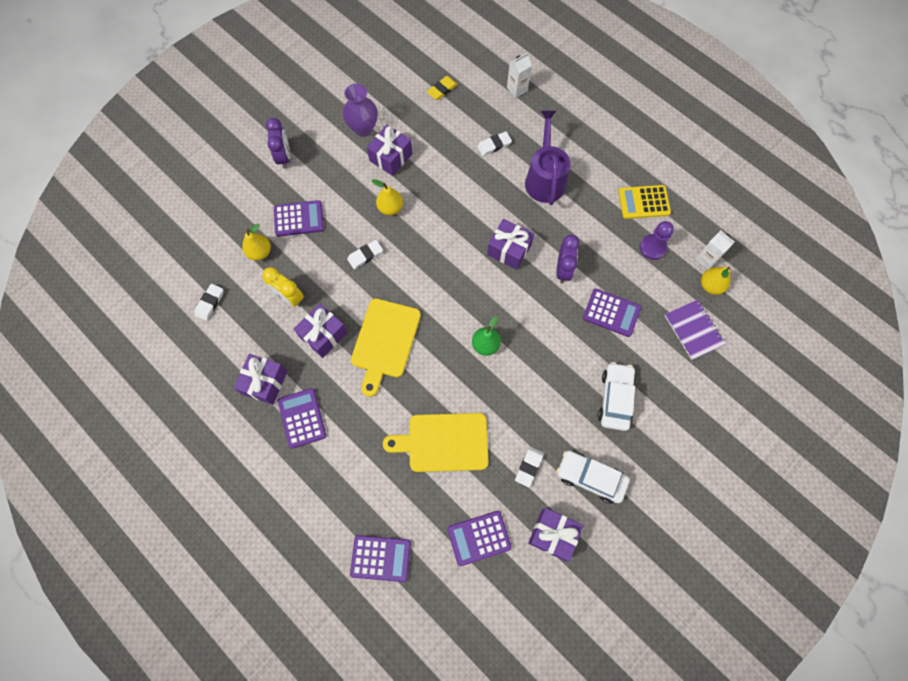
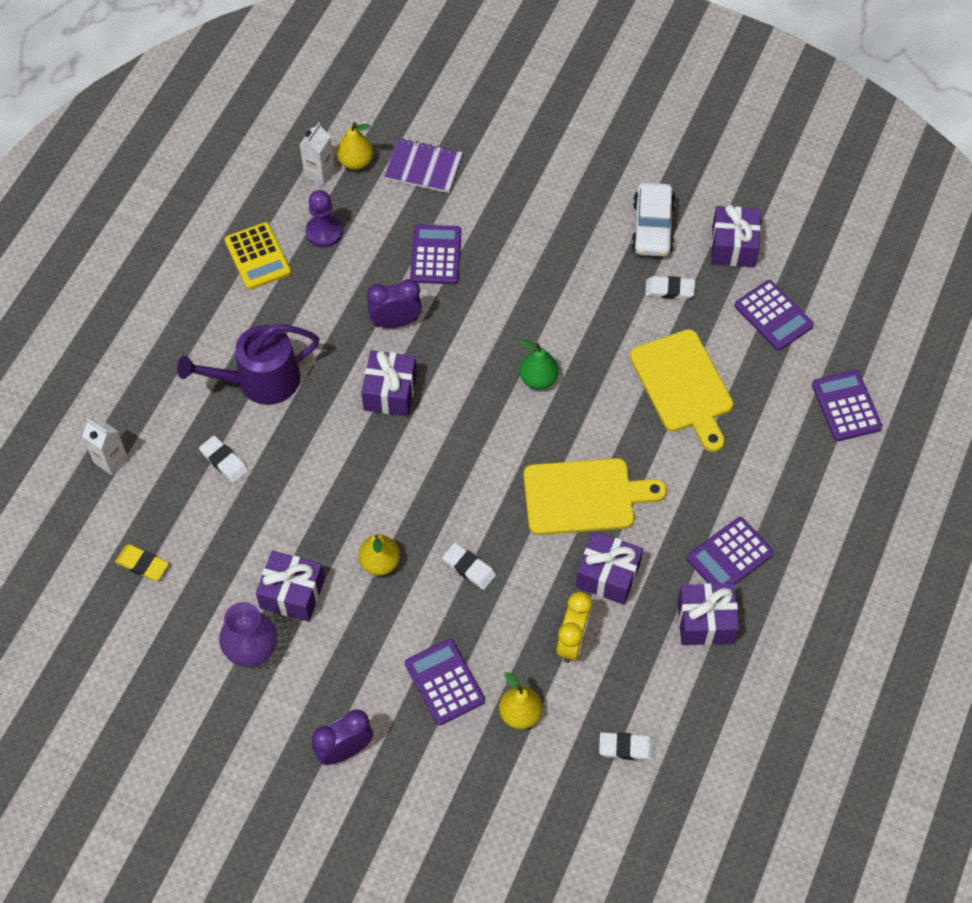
camera: 110 degrees left, 10 degrees down
white car [598,362,636,431] -> none
purple notebook [665,299,726,360] -> purple notebook turned 60 degrees clockwise [384,138,463,193]

